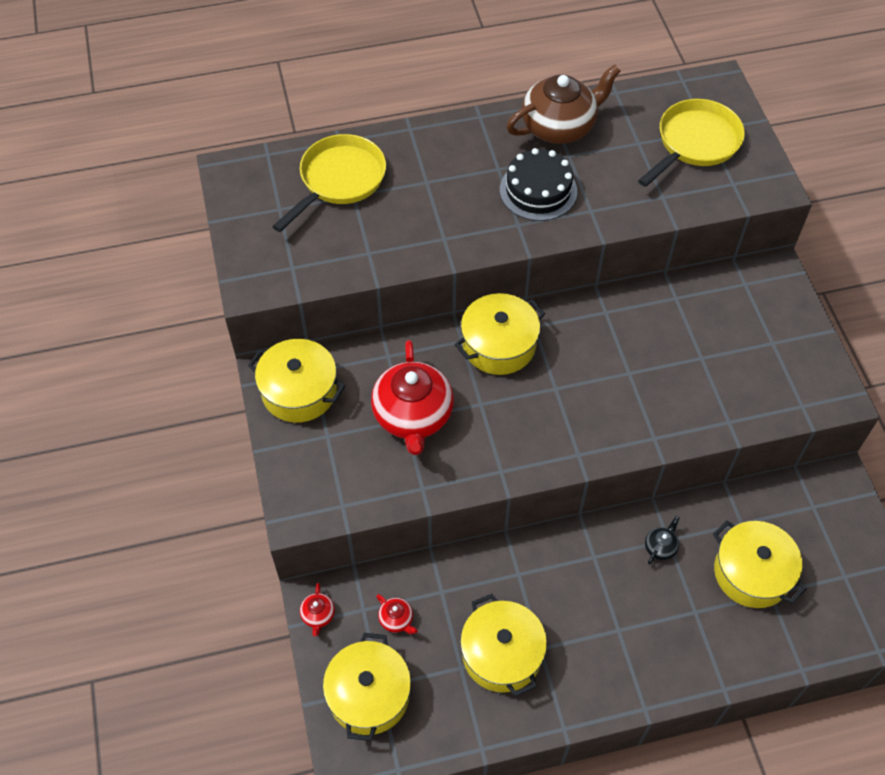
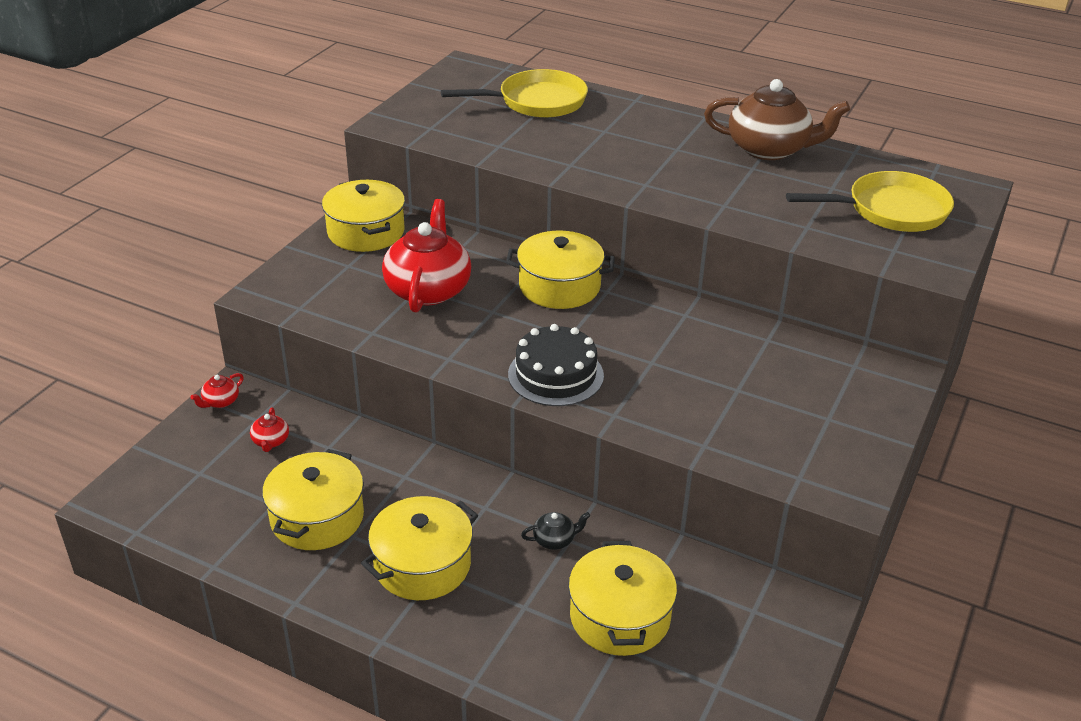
camera: 40 degrees right, 20 degrees down
yellow pot [323,633,411,741] -> yellow pot moved to [361,496,478,600]
red teapot [371,340,454,455] -> red teapot turned 150 degrees clockwise [382,199,471,313]
black cake [500,148,577,221] -> black cake moved to [508,324,604,406]

